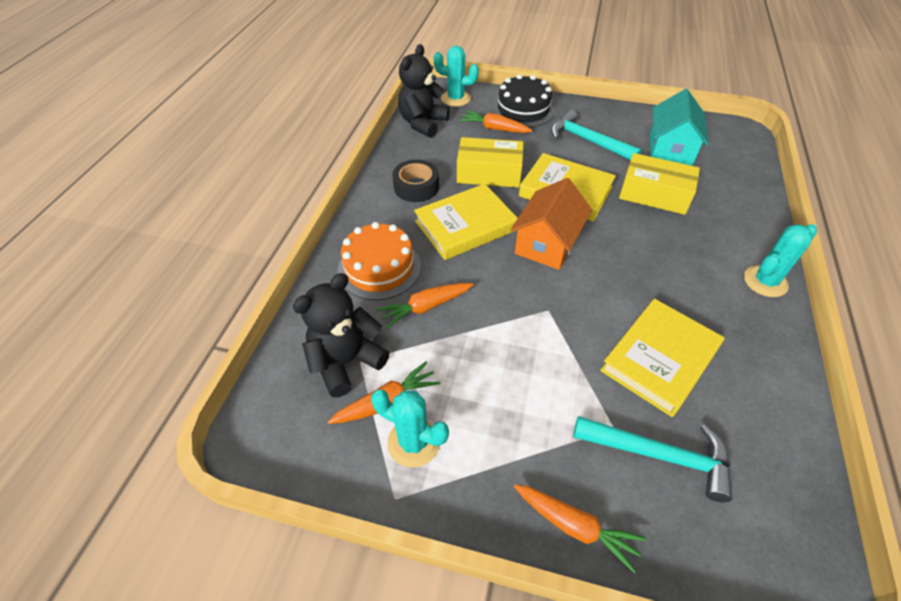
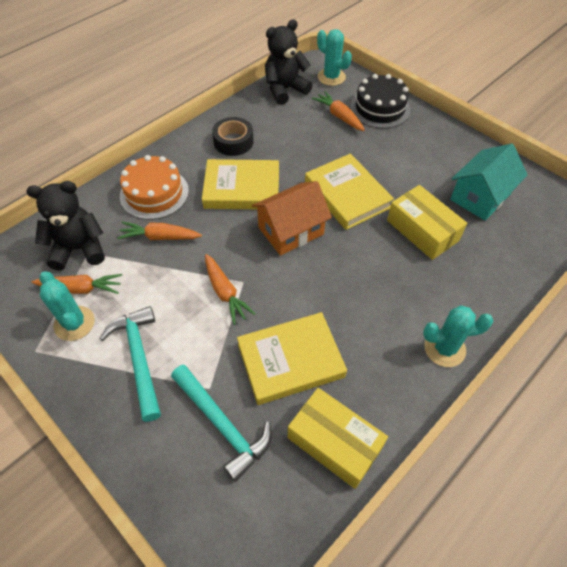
camera: 30 degrees right, 5 degrees up
yellow box [457,137,524,188] -> yellow box moved to [288,388,388,489]
orange carrot [514,484,646,574] -> orange carrot moved to [205,254,256,325]
turquoise hammer [551,109,642,160] -> turquoise hammer moved to [100,306,161,422]

